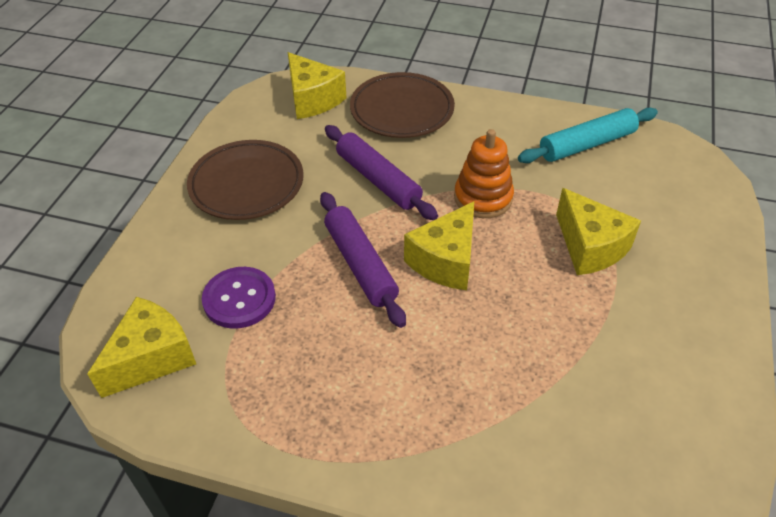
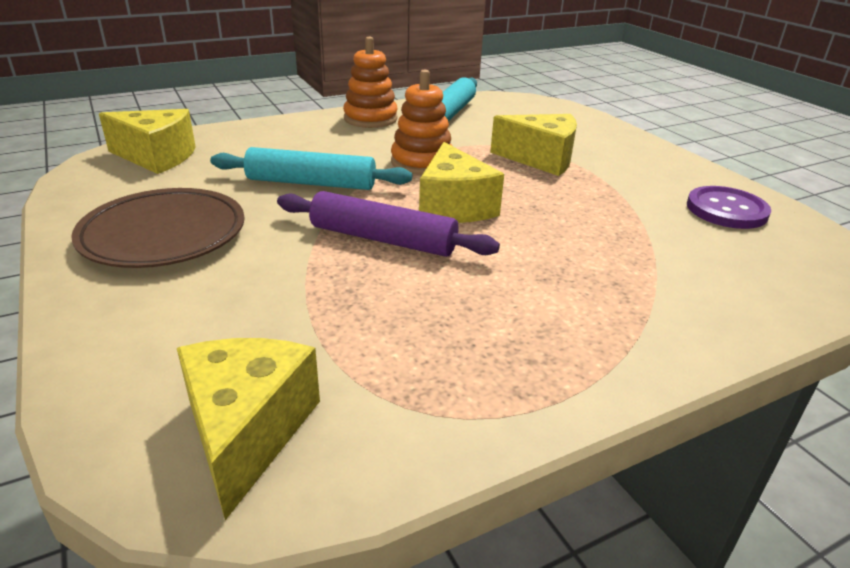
camera: 45 degrees left, 15 degrees down
purple button [202,267,276,329] -> purple button moved to [687,186,771,229]
purple rolling pin [325,125,438,220] -> turquoise rolling pin [210,147,412,190]
brown plate [350,72,455,138] -> none
none -> orange stacking toy [343,37,398,128]

